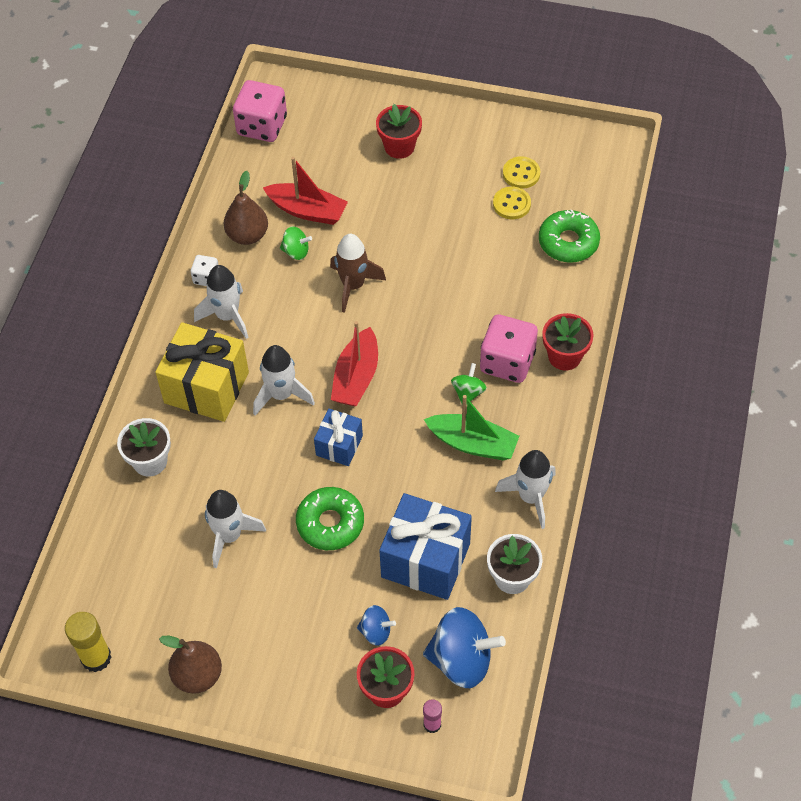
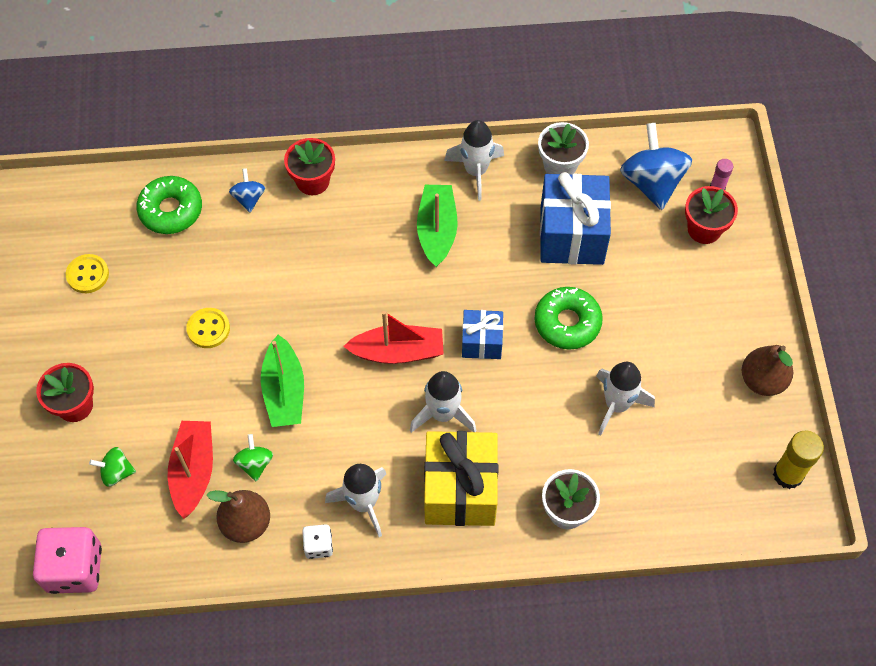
camera: 110 degrees left, 5 degrees up
brown rocket [330,234,386,313] -> green boat [261,335,304,427]
blue spinning top [357,605,396,646] -> blue spinning top moved to [229,168,265,213]
green spinning top [451,363,487,405] -> green spinning top moved to [89,447,136,487]
pink dice [480,315,538,383] -> none
yellow button [493,187,531,219] -> yellow button moved to [186,308,230,348]

